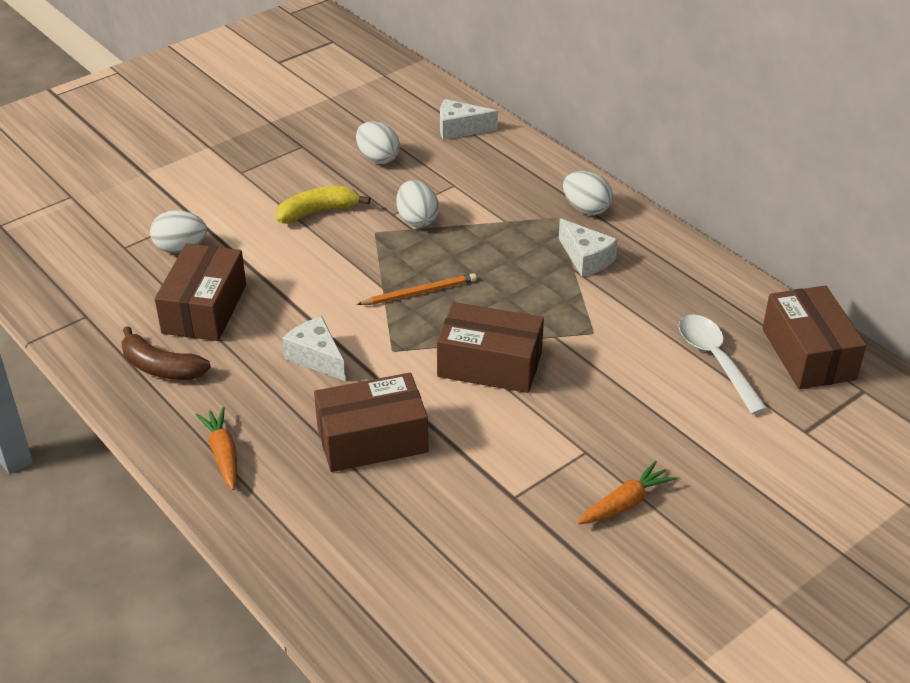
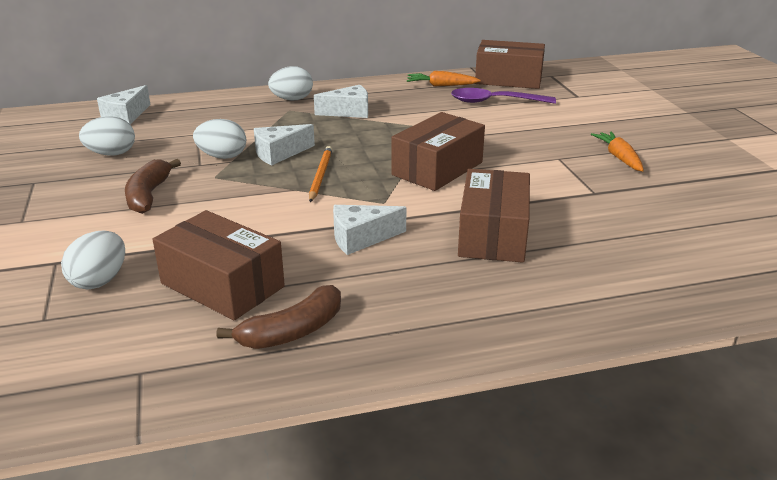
camera: 65 degrees left, 10 degrees down
orange carrot [196,407,237,490] -> orange carrot moved to [407,71,481,86]
yellow banana [276,186,371,224] -> brown banana [125,159,181,214]
white spoon [679,314,768,414] -> purple spoon [451,88,556,104]
none -> white cheese [254,124,315,166]

